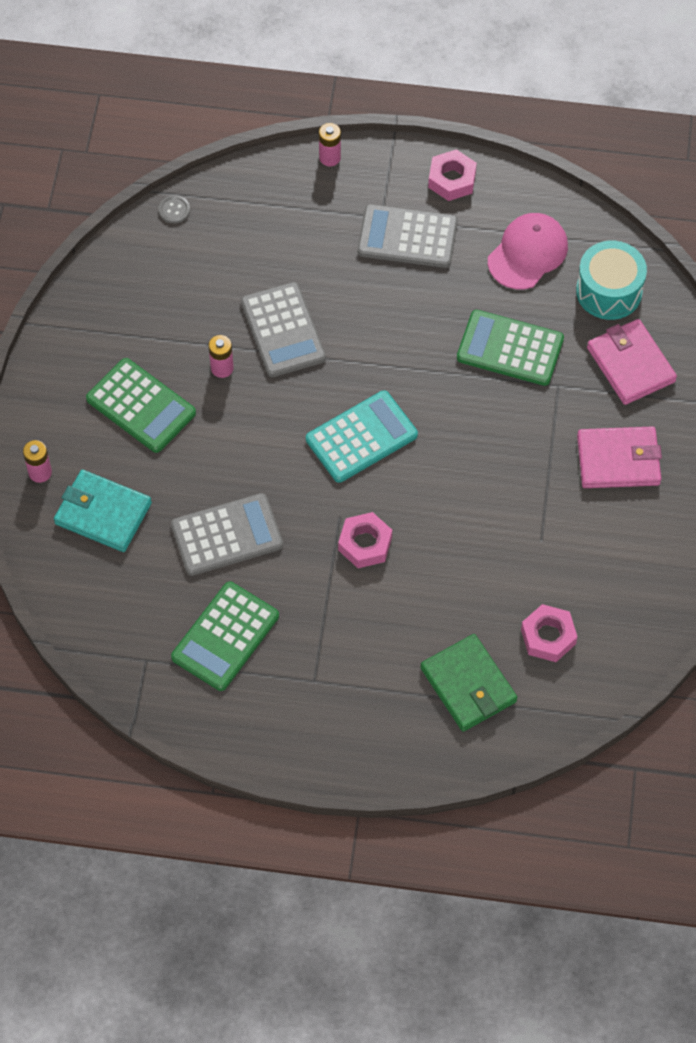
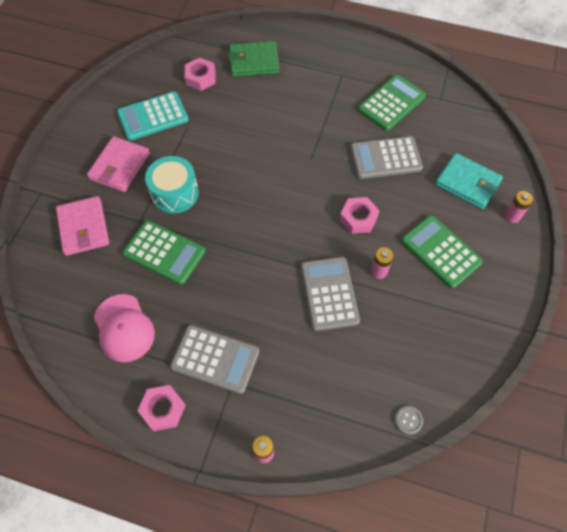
camera: 170 degrees left, 0 degrees up
turquoise calculator [306,390,418,483] -> turquoise calculator moved to [117,92,189,141]
pink nut [338,512,392,568] -> pink nut moved to [340,197,380,234]
green wallet [420,634,517,732] -> green wallet turned 75 degrees counterclockwise [228,41,279,77]
pink cap [488,213,568,289] -> pink cap turned 75 degrees counterclockwise [94,294,155,362]
turquoise drum [576,241,647,320] -> turquoise drum moved to [145,156,199,214]
pink wallet [577,426,662,488] -> pink wallet turned 75 degrees counterclockwise [87,136,150,192]

